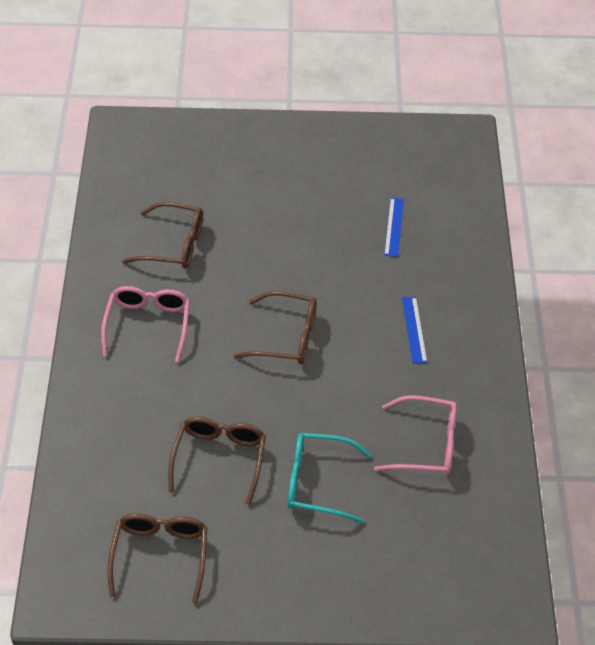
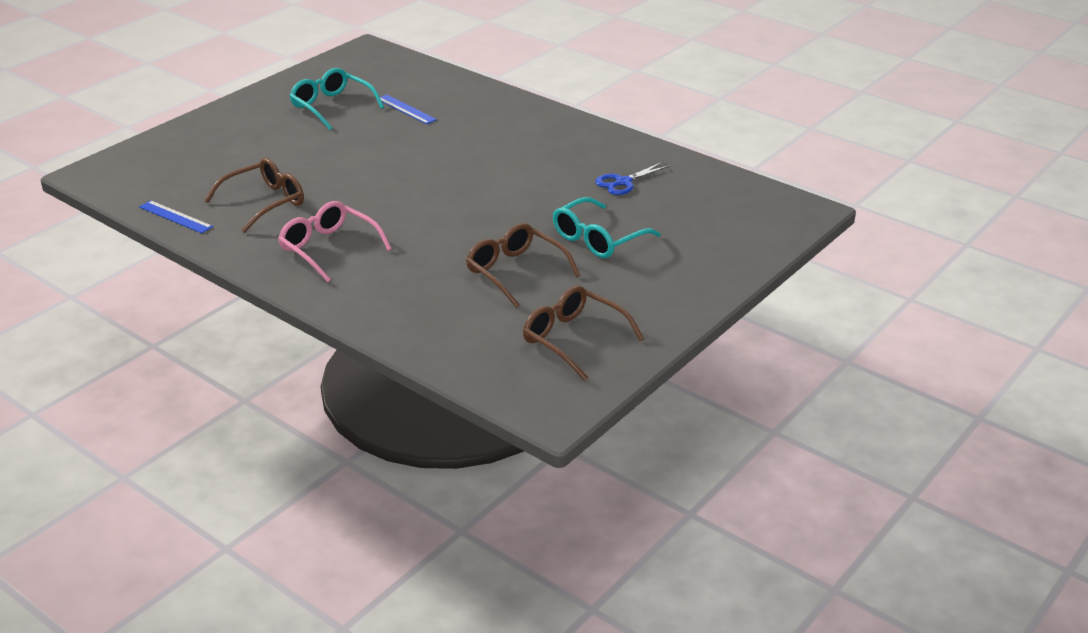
camera: 50 degrees left, 15 degrees down
brown glasses [234,291,317,364] -> none
pink glasses [374,395,457,475] -> blue scissors [595,162,670,195]
blue ruler [402,297,427,364] -> blue ruler moved to [139,200,213,233]
none -> turquoise glasses [289,68,384,130]

